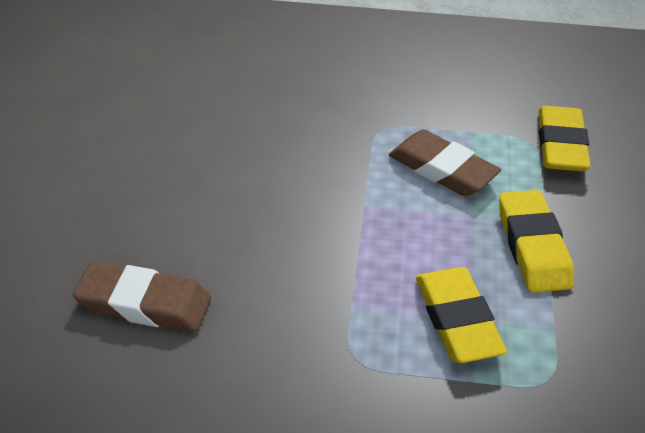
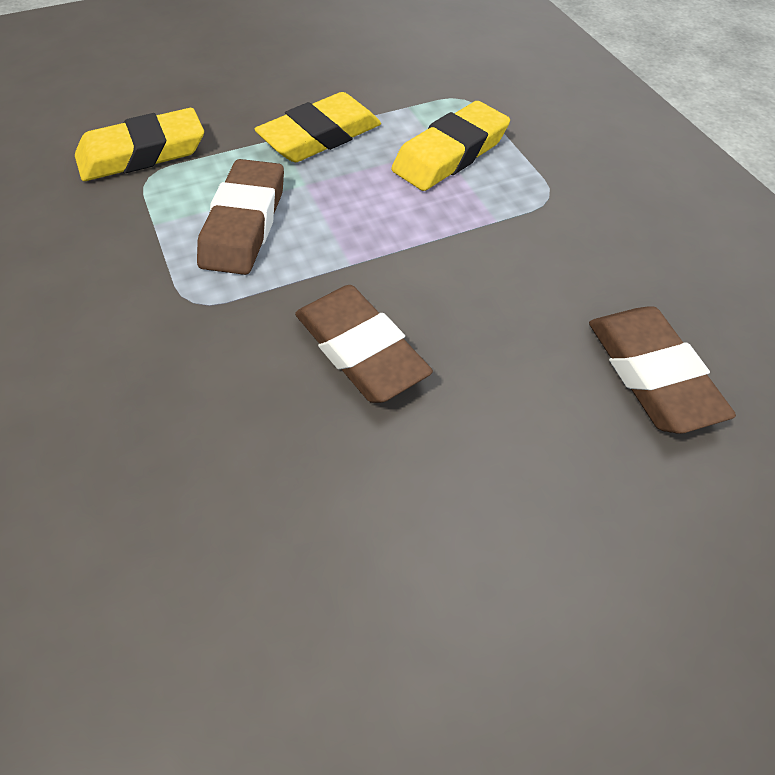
camera: 120 degrees left, 10 degrees up
none -> brown eraser [295,285,433,403]

